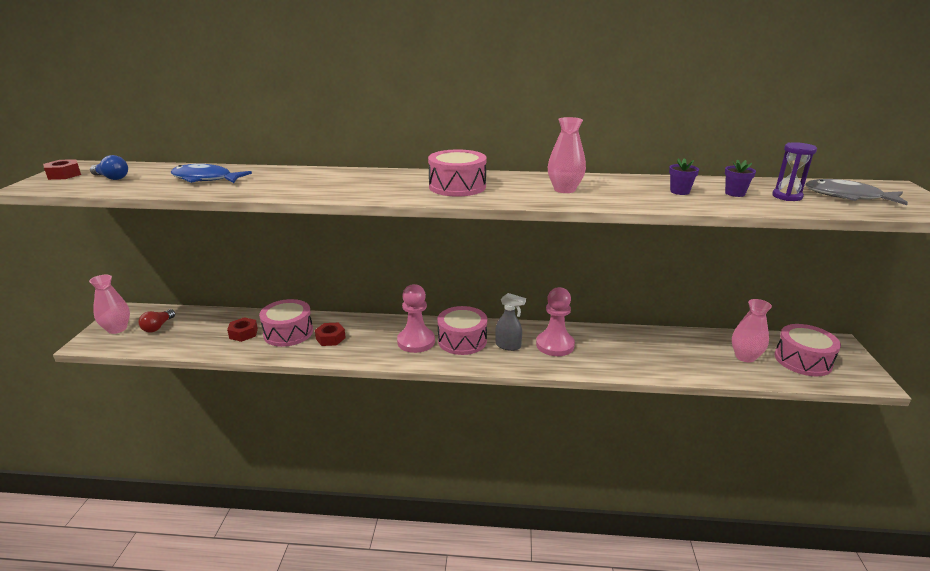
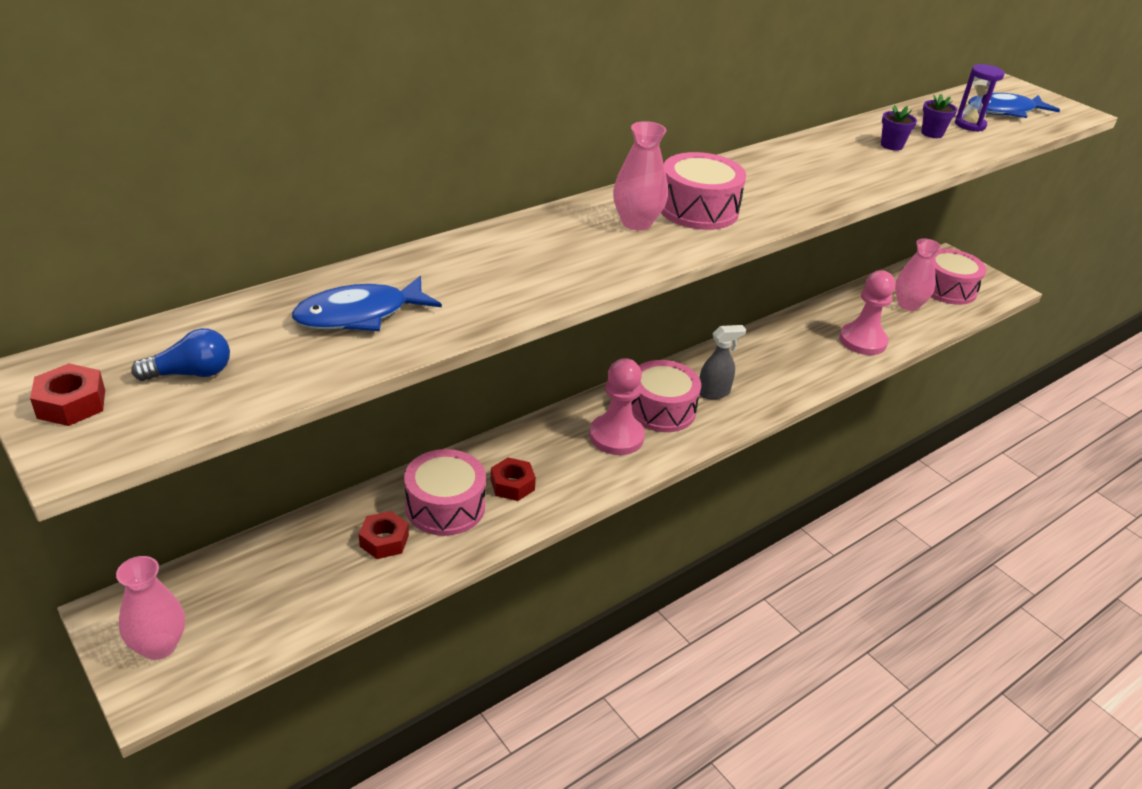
camera: 45 degrees left, 10 degrees up
red light bulb [138,309,175,332] -> none
pink pawn [536,287,575,356] -> pink pawn moved to [839,270,895,355]
pink vase [548,117,586,193] -> pink vase moved to [613,121,668,231]
grey fish [805,179,908,205] -> blue fish [968,93,1060,118]

